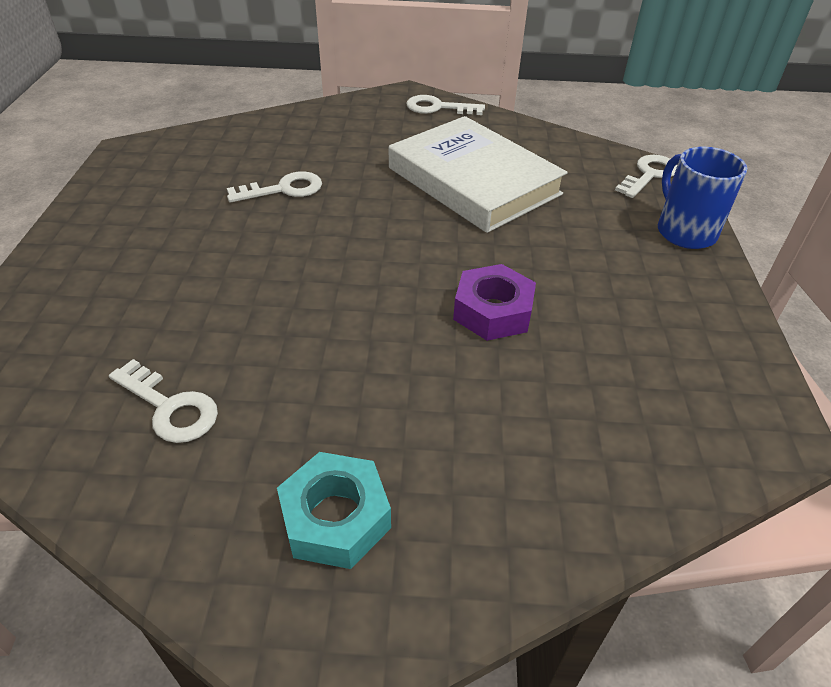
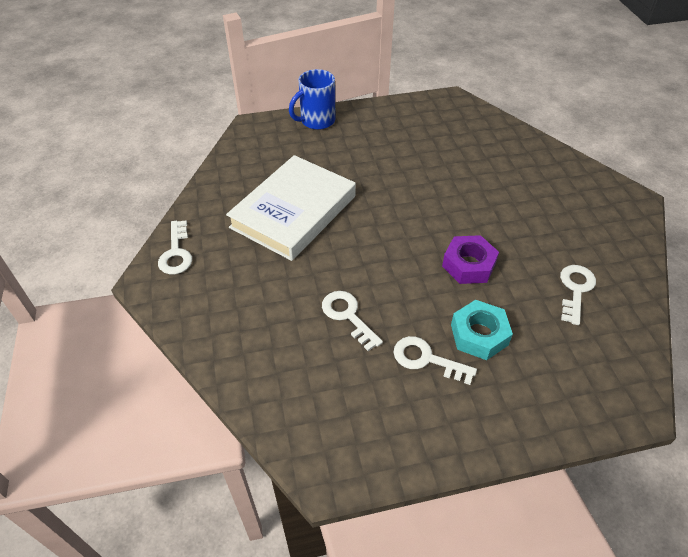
camera: 105 degrees left, 5 degrees up
turquoise nut [277,452,391,569] -> turquoise nut moved to [451,300,513,360]
purple nut [453,264,536,341] -> purple nut moved to [442,235,499,284]
white key [615,155,677,198] -> white key moved to [394,336,477,385]

